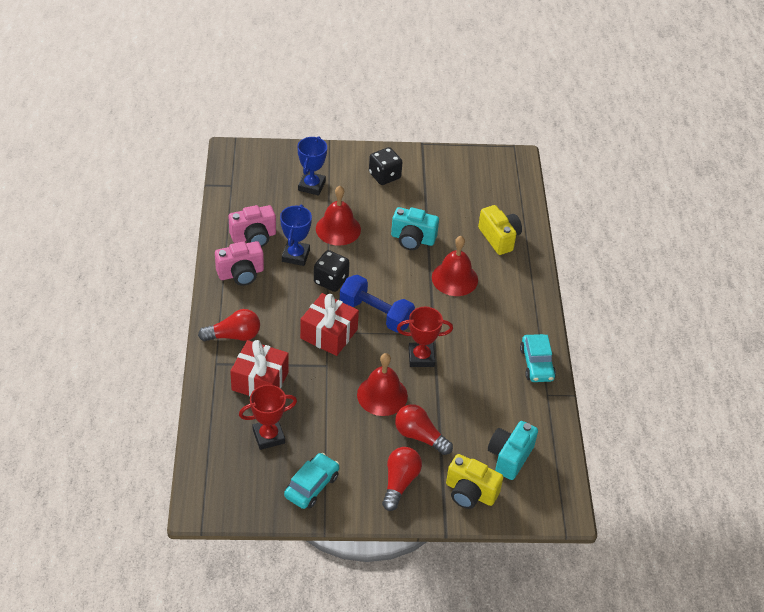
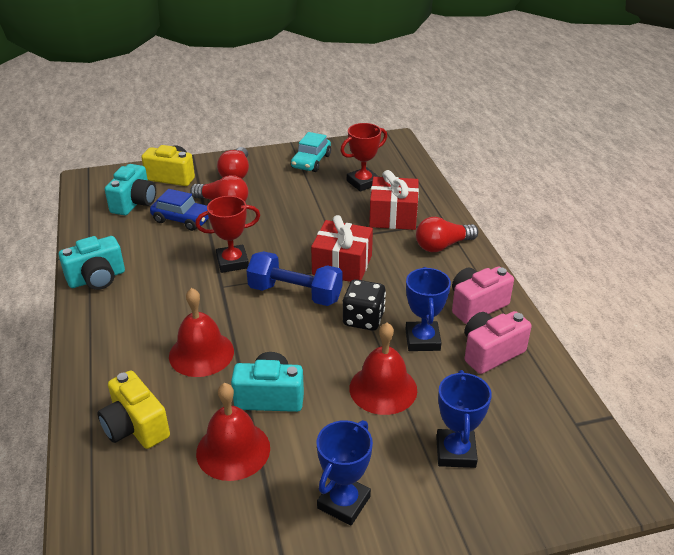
camera: 170 degrees right, 10 degrees down
red bell [357,353,408,416] -> red bell moved to [196,383,270,481]
black dice [369,147,402,185] -> blue trophy [317,420,373,525]
turquoise car [520,334,556,382] -> turquoise camera [59,236,125,290]
none -> blue car [150,189,209,231]

